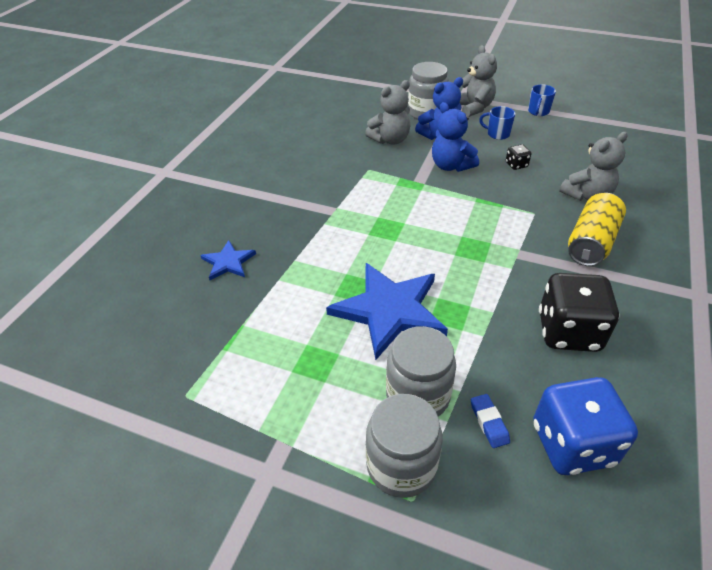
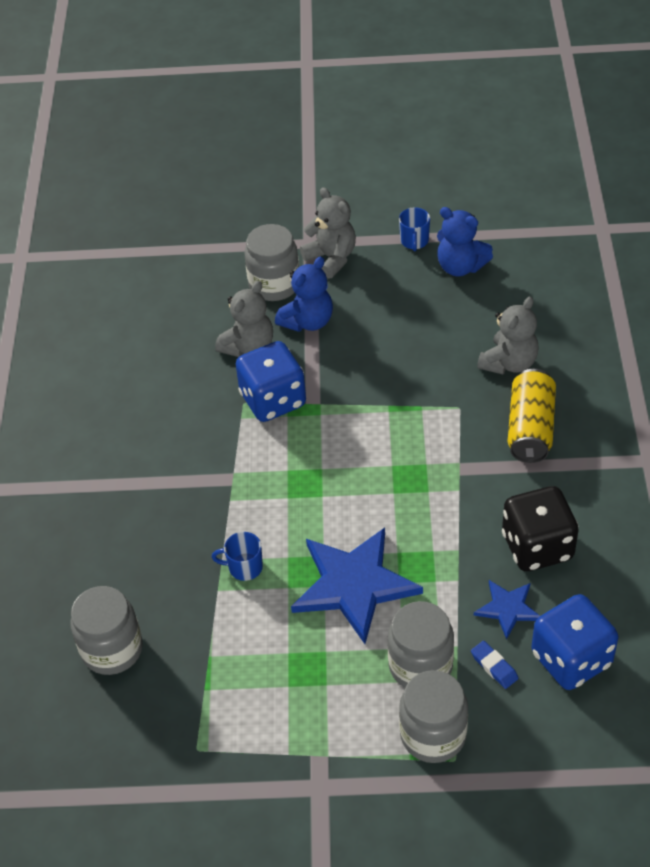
camera: 20 degrees left, 5 degrees up
blue star [200,240,256,280] -> blue star moved to [474,580,540,640]
blue teddy bear [432,102,479,172] -> blue teddy bear moved to [437,207,493,277]
blue mug [479,106,515,140] -> blue mug moved to [212,532,263,581]
black dice [506,144,531,170] -> none
none -> grey jar [70,586,143,675]
none -> blue dice [236,341,306,422]

